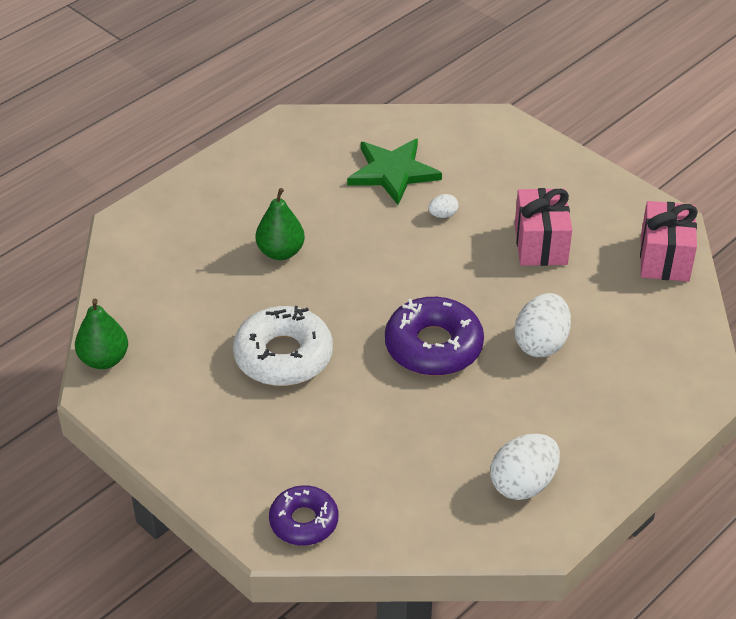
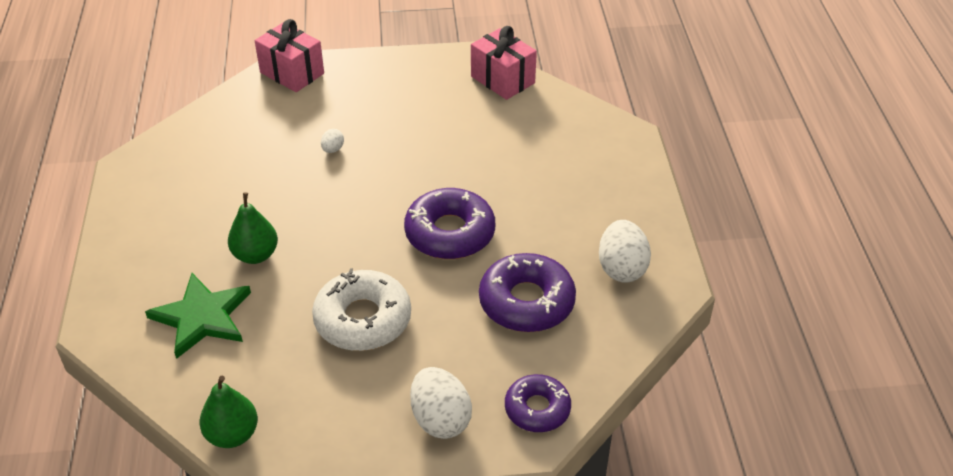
camera: 50 degrees left, 0 degrees up
green star [347,139,442,205] -> green star moved to [145,273,251,359]
white egg [514,293,571,357] -> white egg moved to [410,367,472,439]
pink gift [515,188,572,266] -> pink gift moved to [255,19,324,92]
none -> purple donut [479,253,576,332]

